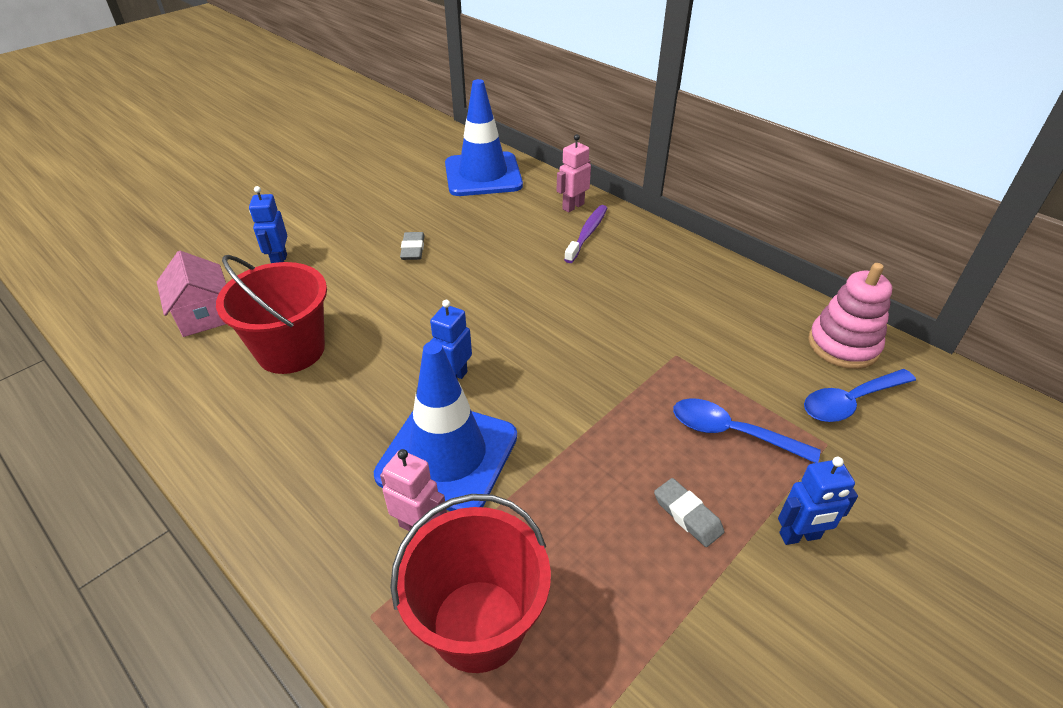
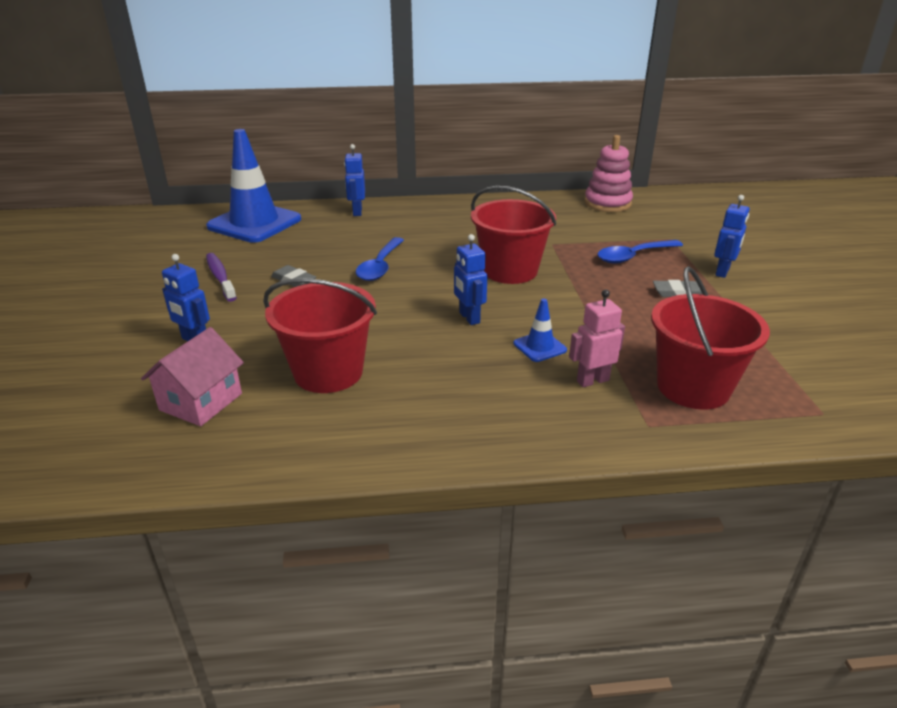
camera: 50 degrees left, 10 degrees down
pink house [157,251,226,337] -> pink house turned 75 degrees counterclockwise [141,327,244,426]
blue traffic cone [374,341,517,511] -> blue traffic cone [513,298,567,362], size x0.43
pink robot [557,134,591,212] -> blue robot [344,144,365,216]
purple toothbrush [564,205,607,263] -> purple toothbrush moved to [206,253,237,302]
blue spoon [804,369,916,422] -> blue spoon moved to [356,237,404,281]
none -> red bucket [471,186,556,284]

